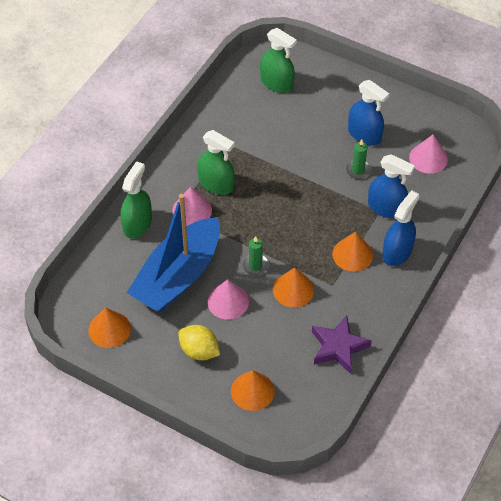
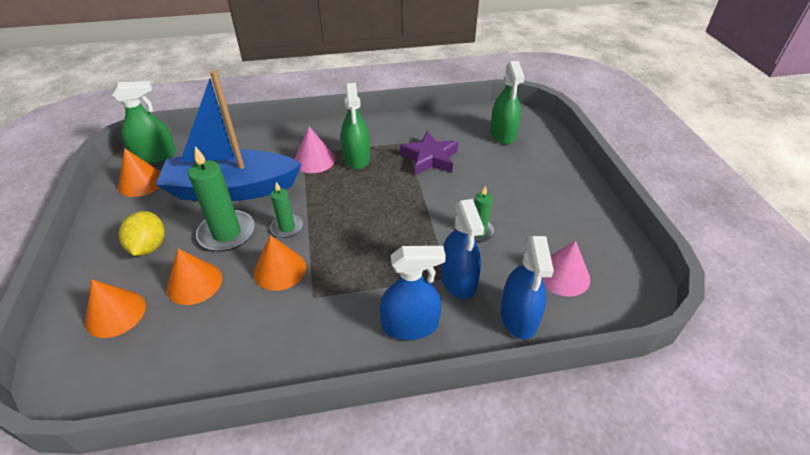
camera: 50 degrees right, 10 degrees down
green spray bottle [120,161,152,238] -> green spray bottle moved to [112,81,176,164]
pink cone [207,279,249,320] -> green candle [188,146,255,251]
purple star [312,316,372,374] -> purple star moved to [400,132,458,175]
orange cone [332,232,373,272] -> orange cone moved to [167,249,222,305]
blue spray bottle [348,80,389,145] -> blue spray bottle moved to [501,236,554,339]

